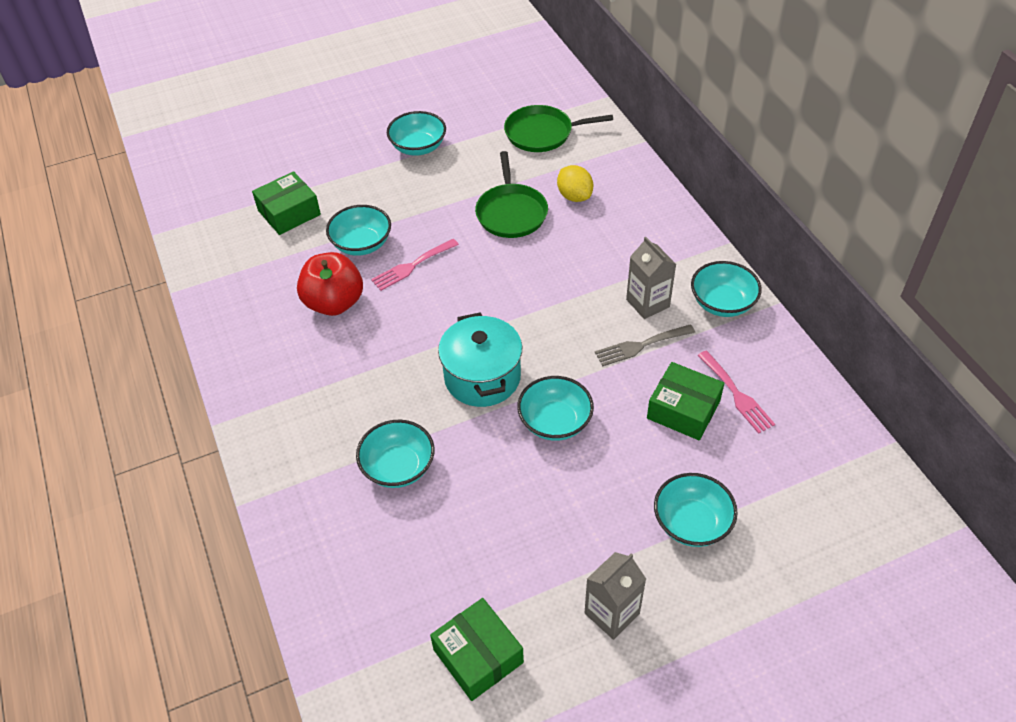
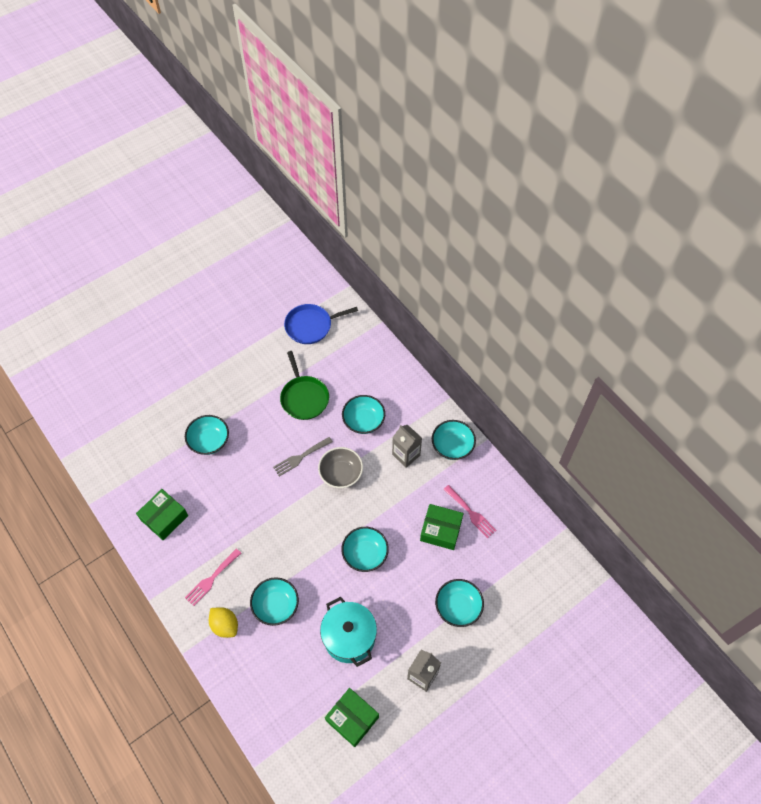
camera: 15 degrees left, 10 degrees up
green box [252,171,321,235] -> green box moved to [136,489,188,540]
red apple [297,252,363,316] -> none
pink fork [371,239,459,291] -> pink fork moved to [185,549,241,606]
turquoise bowl [387,111,446,156] -> turquoise bowl moved to [342,395,385,434]
turquoise pot [438,312,522,407] -> turquoise pot moved to [320,597,377,667]
green pan [504,105,613,152] -> blue pan [284,304,358,344]
yellow lemon [557,165,593,202] -> yellow lemon moved to [209,607,238,638]
grey fork [595,324,695,366] -> grey fork moved to [273,437,333,476]
none -> grey bowl [318,447,363,488]

